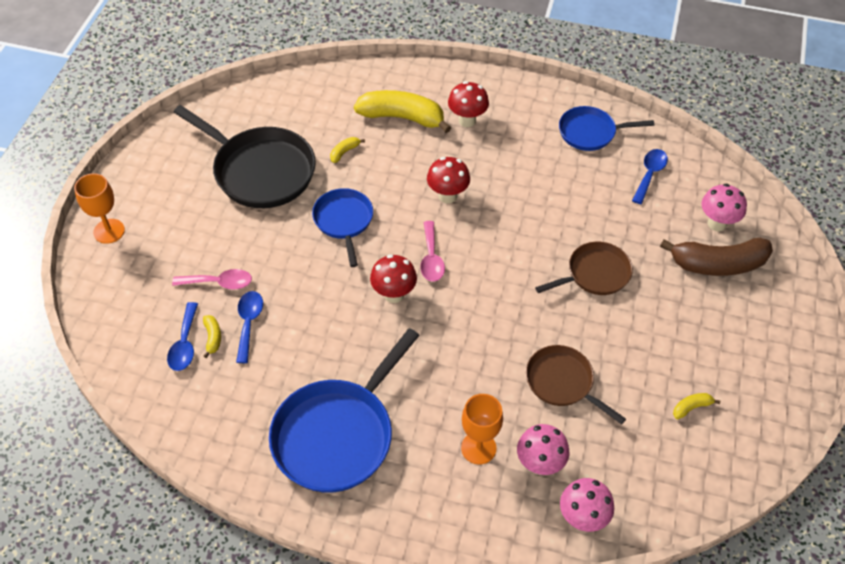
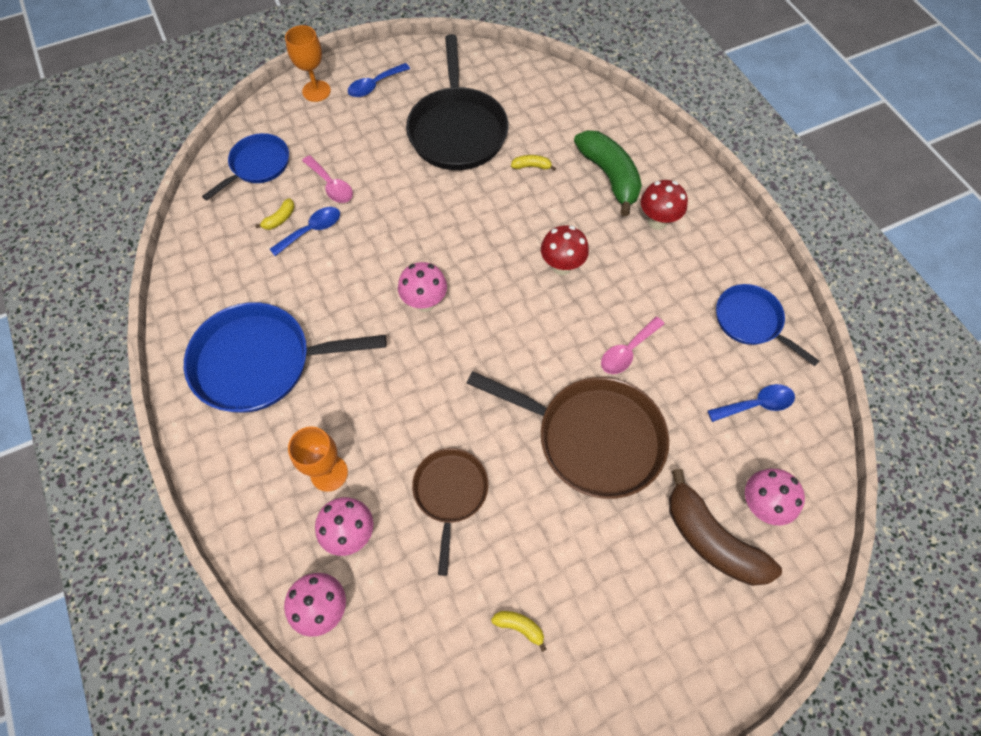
camera: 50 degrees right, 10 degrees up
blue spoon [167,302,198,371] -> blue spoon moved to [348,63,410,97]
blue pan [312,188,373,267] -> blue pan moved to [202,133,289,201]
yellow banana [354,90,451,133] -> green banana [574,130,642,216]
red mushroom [370,254,417,303] -> pink mushroom [398,262,447,312]
pink spoon [420,221,445,282] -> pink spoon moved to [601,317,664,374]
brown pan [535,242,633,295] -> brown pan [467,371,669,499], size x1.72

